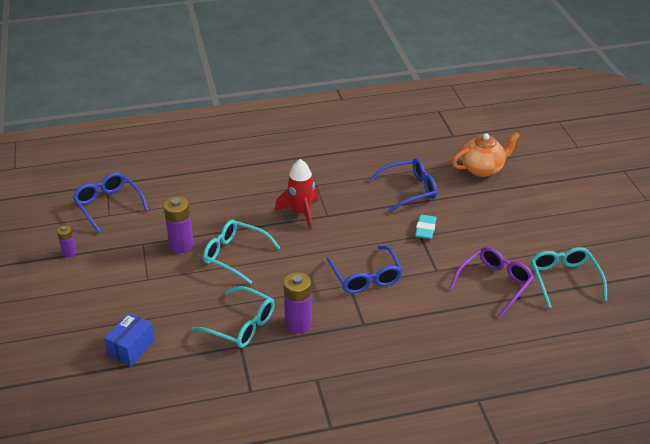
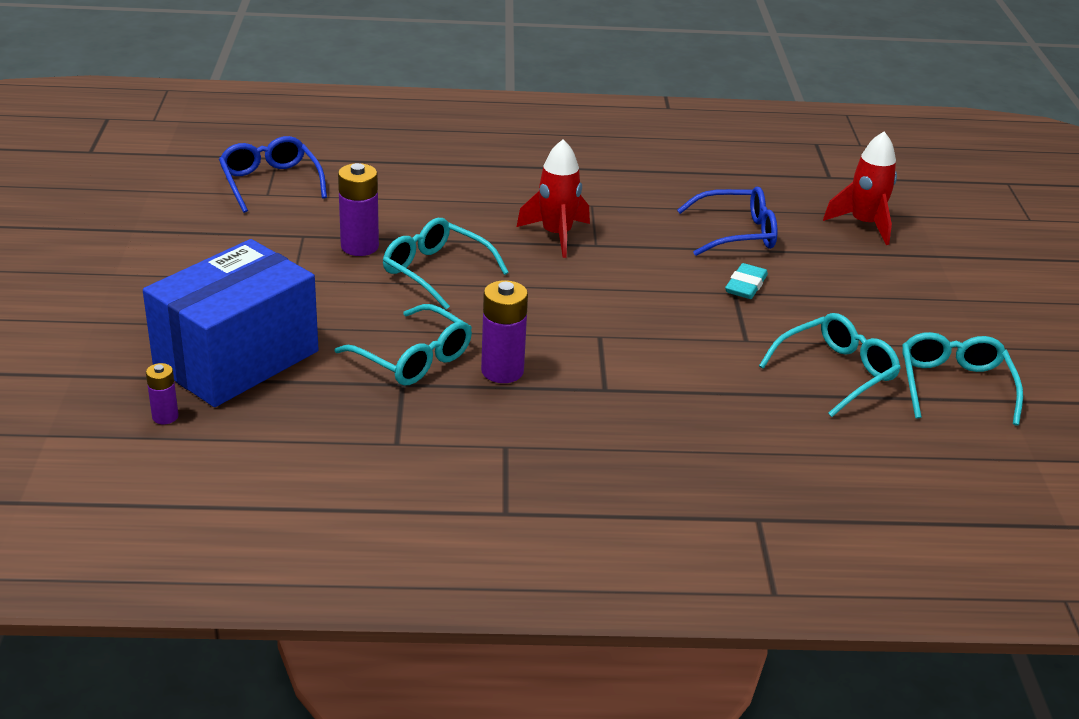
camera: 10 degrees right, 5 degrees down
purple battery [57,225,77,258] -> purple battery moved to [146,363,179,424]
blue box [104,313,155,367] -> blue box [143,239,319,407], size x2.16
blue glasses [326,246,403,294] -> none
purple glasses [449,247,534,317] -> turquoise glasses [759,313,901,417]
orange teapot [452,132,520,177] -> red rocket [823,131,897,245]

